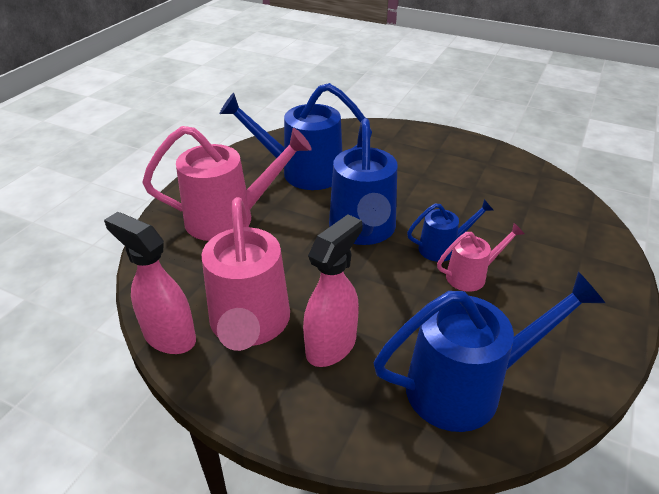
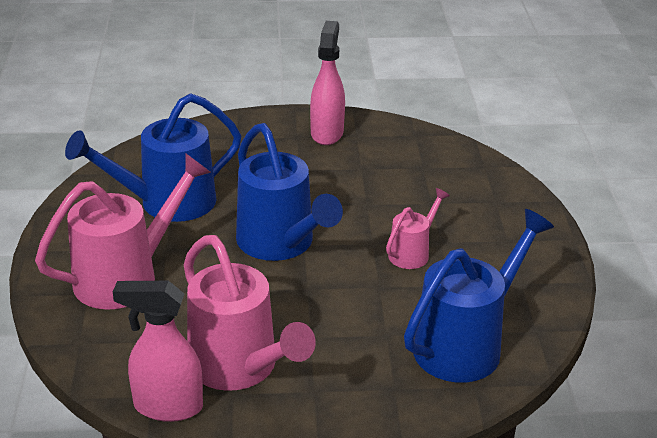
camera: 30 degrees left, 5 degrees down
pink spray bottle [303,214,362,367] -> pink spray bottle moved to [310,21,345,145]
blue watering can [407,199,493,262] -> none

